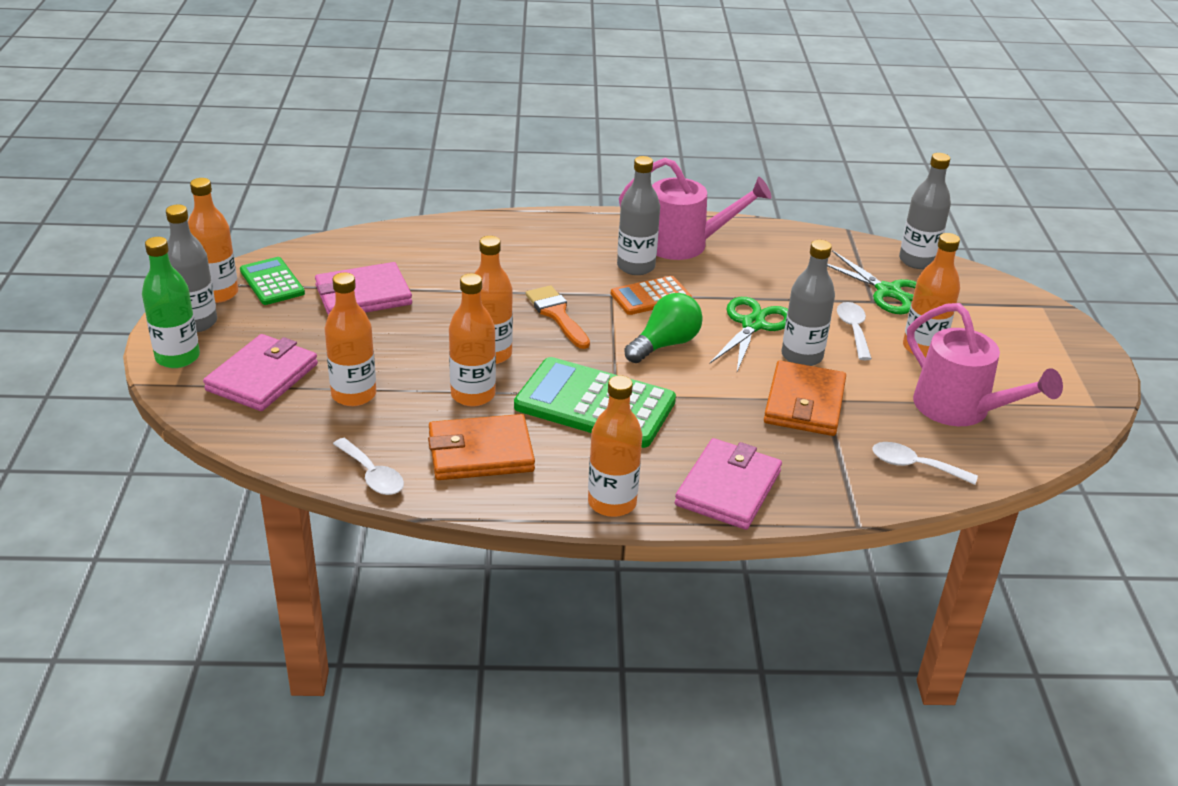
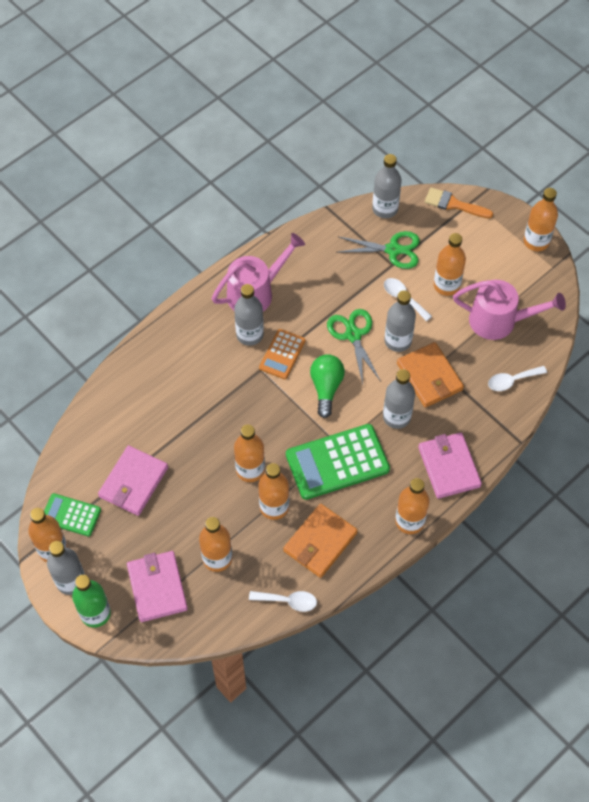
camera: 40 degrees left, 25 degrees up
orange brush [526,285,590,349] -> orange brush moved to [425,187,493,219]
none -> grey bottle [383,369,415,429]
none -> orange bottle [524,188,558,251]

